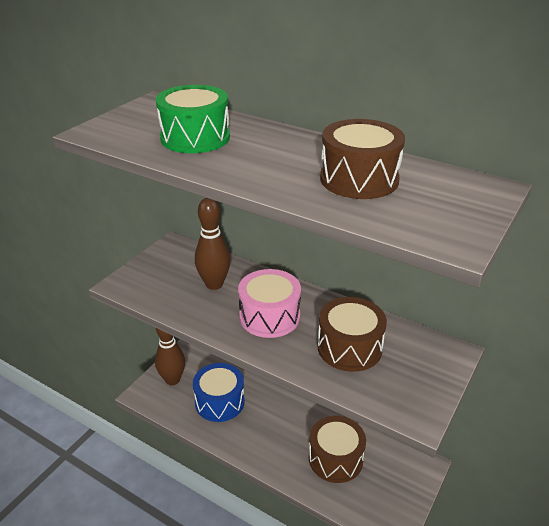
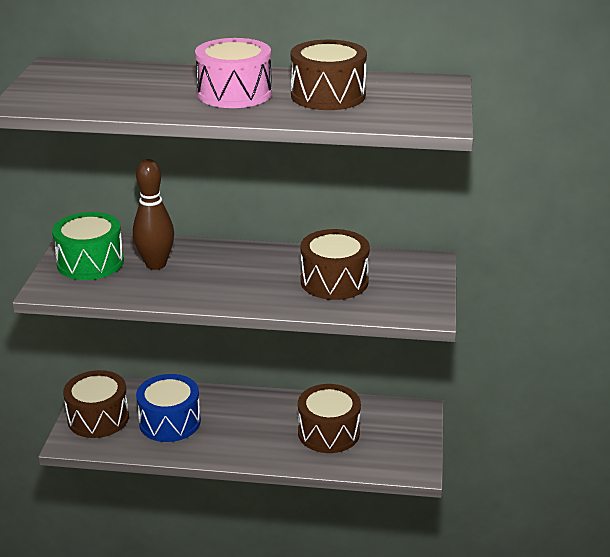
camera: 25 degrees left, 5 degrees down
brown bowling pin [155,328,185,385] -> brown drum [63,370,129,438]
green drum [156,85,230,153] -> green drum moved to [52,212,124,280]
pink drum [238,269,301,338] -> pink drum moved to [195,38,272,108]

